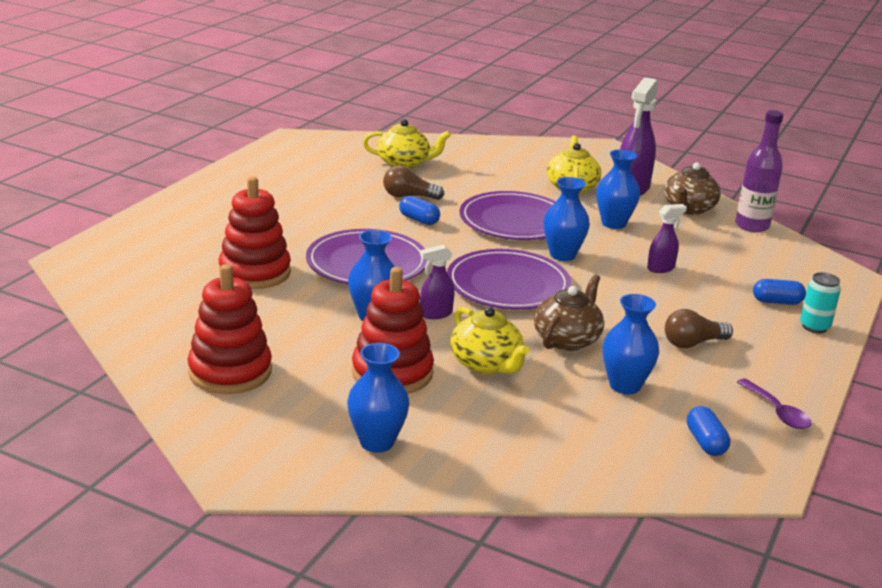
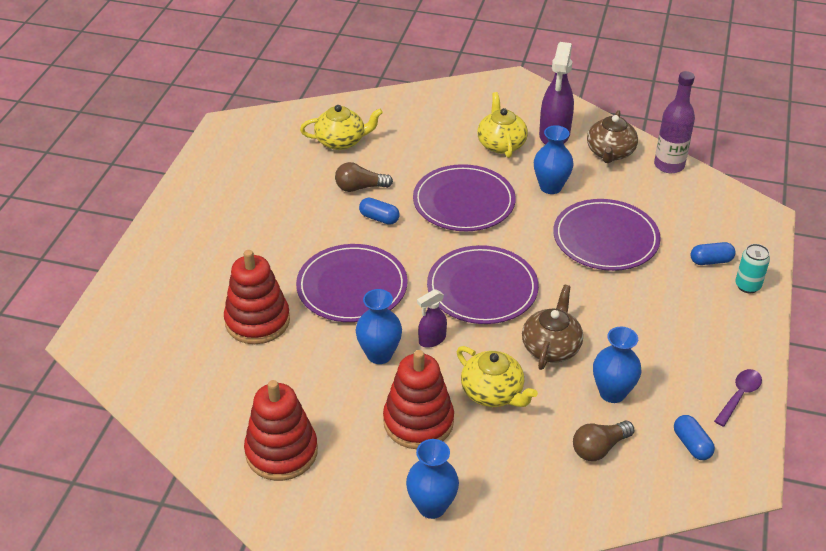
camera: 10 degrees left, 15 degrees up
blue vase [543,177,590,261] -> none
purple spray bottle [647,204,687,273] -> purple plate [553,199,661,271]
brown light bulb [665,309,733,348] -> brown light bulb moved to [573,421,635,461]
purple spoon [737,378,812,429] -> purple spoon turned 105 degrees counterclockwise [714,369,762,427]

